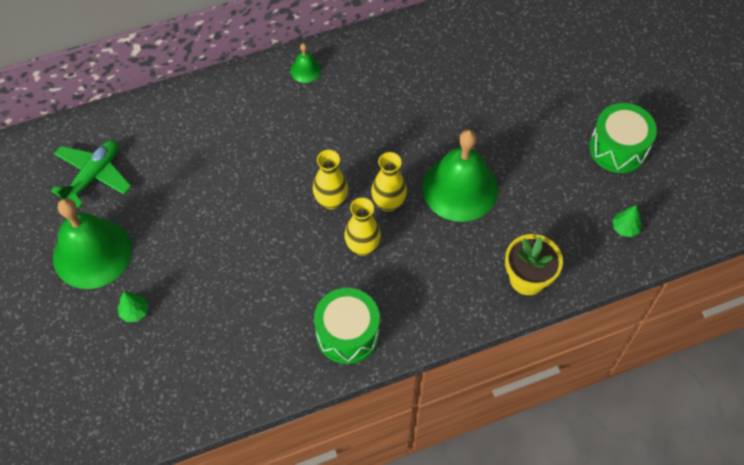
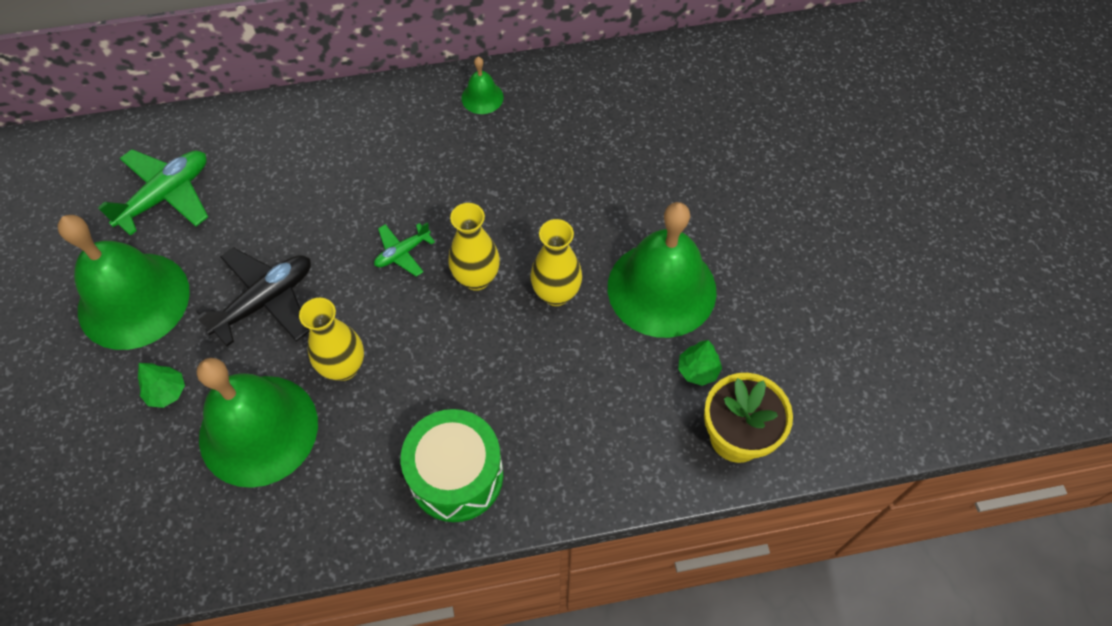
camera: 10 degrees right, 0 degrees up
yellow vase [344,198,381,256] -> yellow vase moved to [299,298,364,381]
green drum [589,103,657,173] -> none
green tree [612,205,642,237] -> green tree moved to [678,340,722,386]
none -> black plane [196,247,311,346]
none -> green bell [197,358,318,488]
none -> green plane [374,222,435,277]

